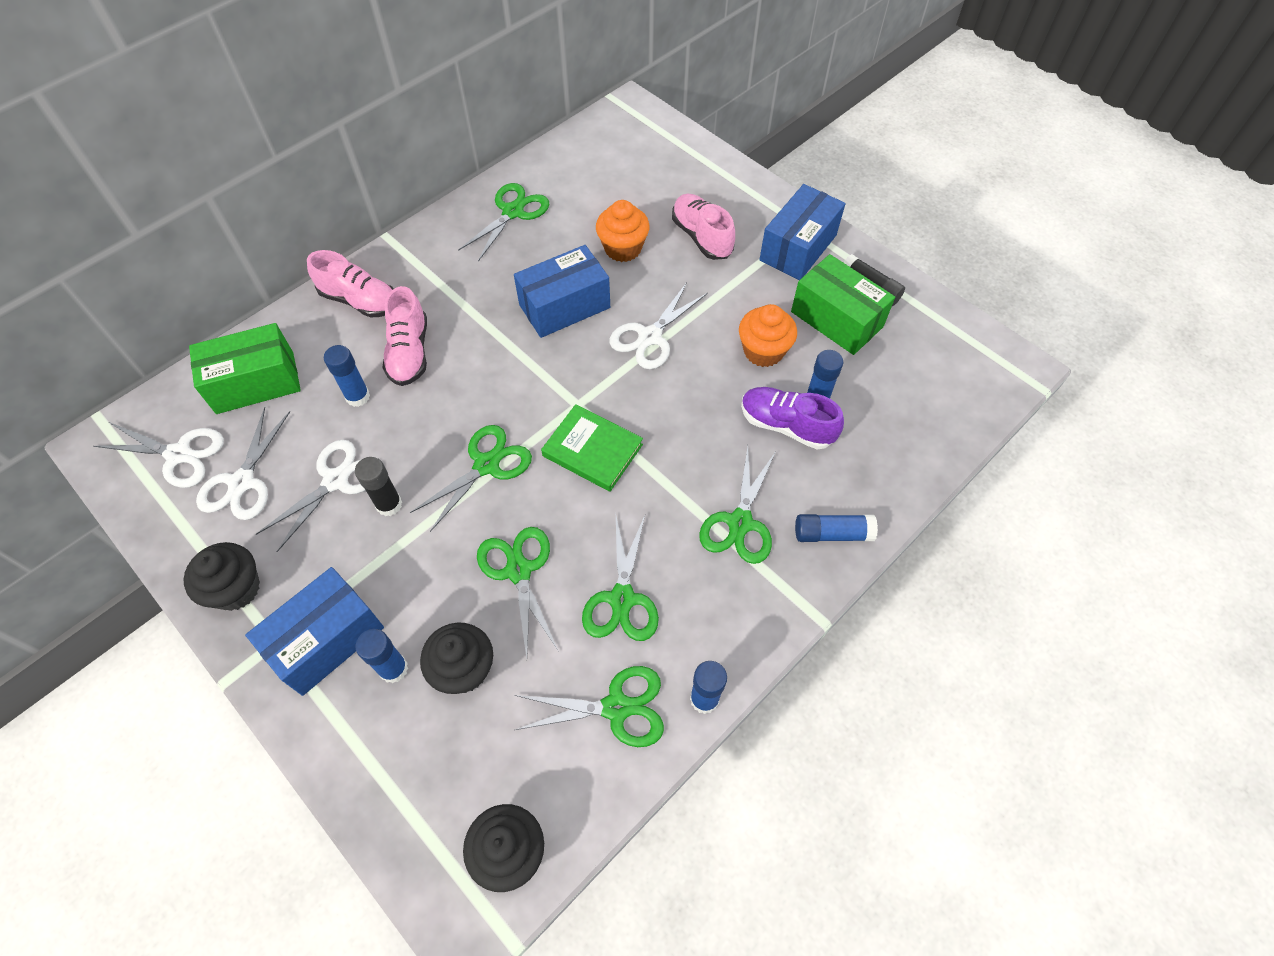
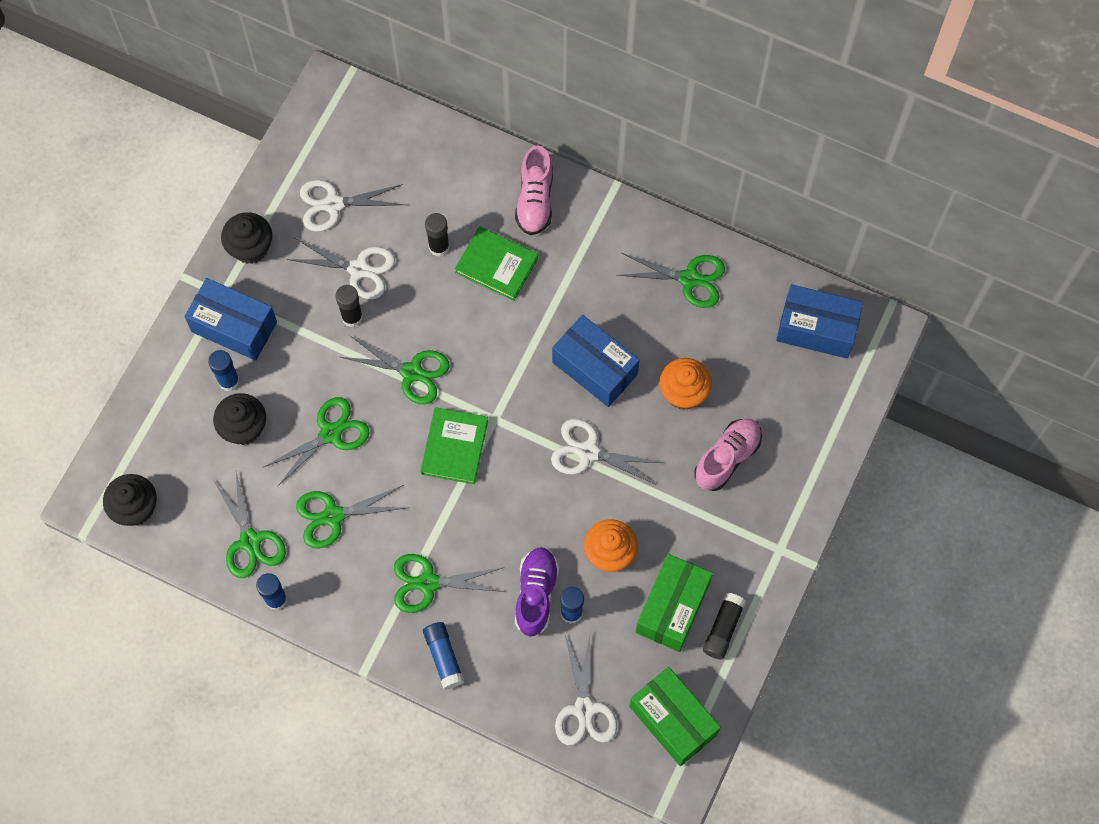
camera: 70 degrees right, 10 degrees up
white scissors [94,422,224,488] -> white scissors moved to [555,635,617,745]
green box [189,323,301,414] -> green box moved to [629,667,721,766]
blue glue stick [324,345,370,407] -> black glue stick [425,213,449,257]
pink shoe [383,286,427,386] -> green book [455,226,538,301]
blue box [759,184,846,280] -> blue box moved to [776,284,863,359]

